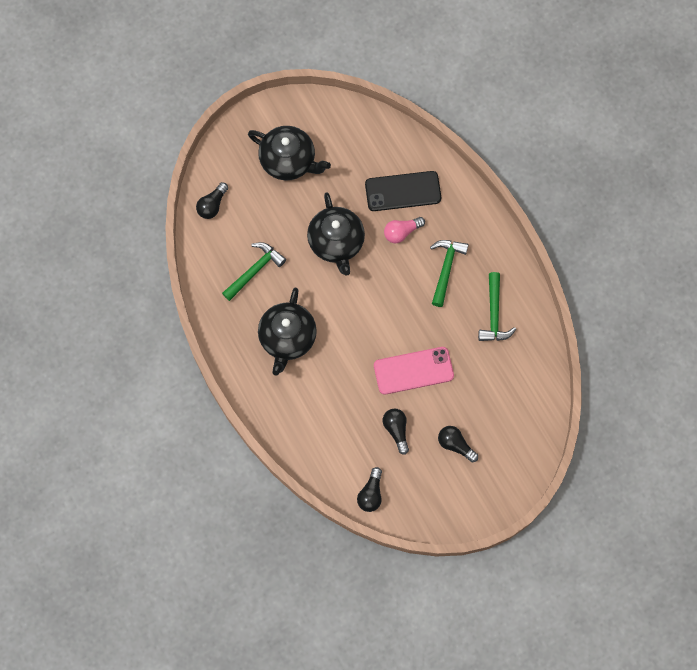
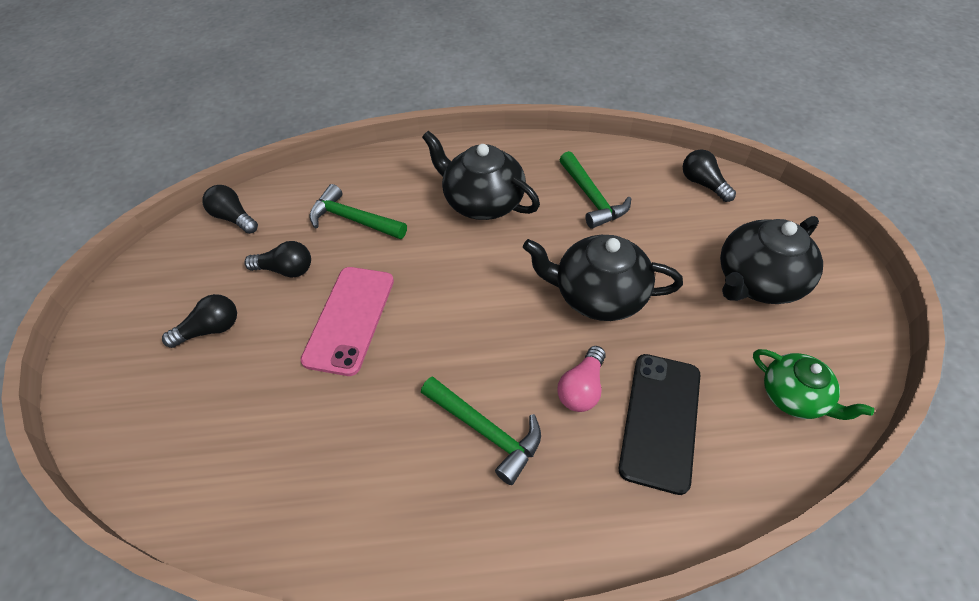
camera: 115 degrees right, 20 degrees down
pink light bulb [384,217,425,243] -> pink light bulb turned 150 degrees counterclockwise [557,346,606,412]
green hammer [478,272,516,341] -> green hammer moved to [309,184,407,239]
none -> green teapot [753,349,874,420]

